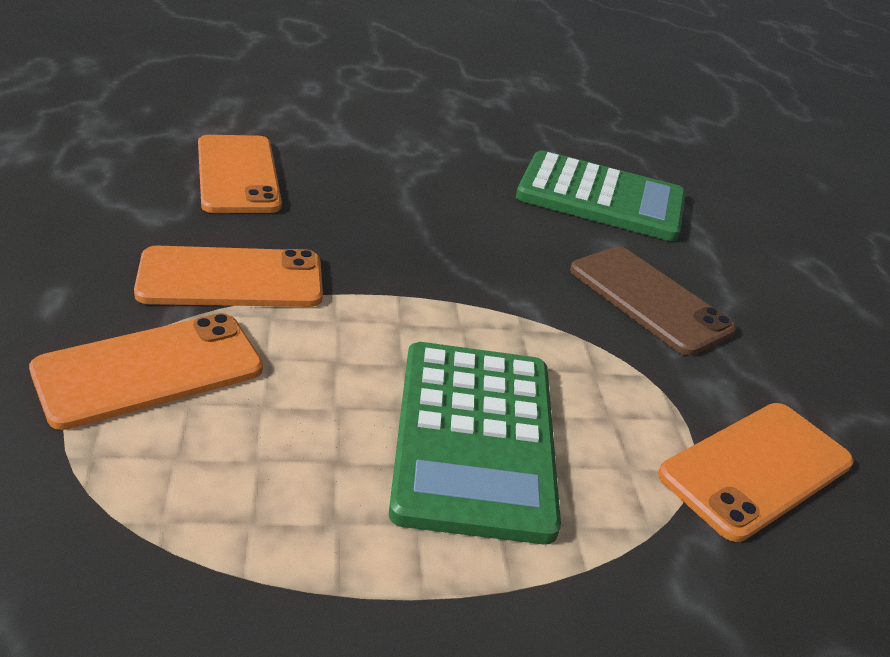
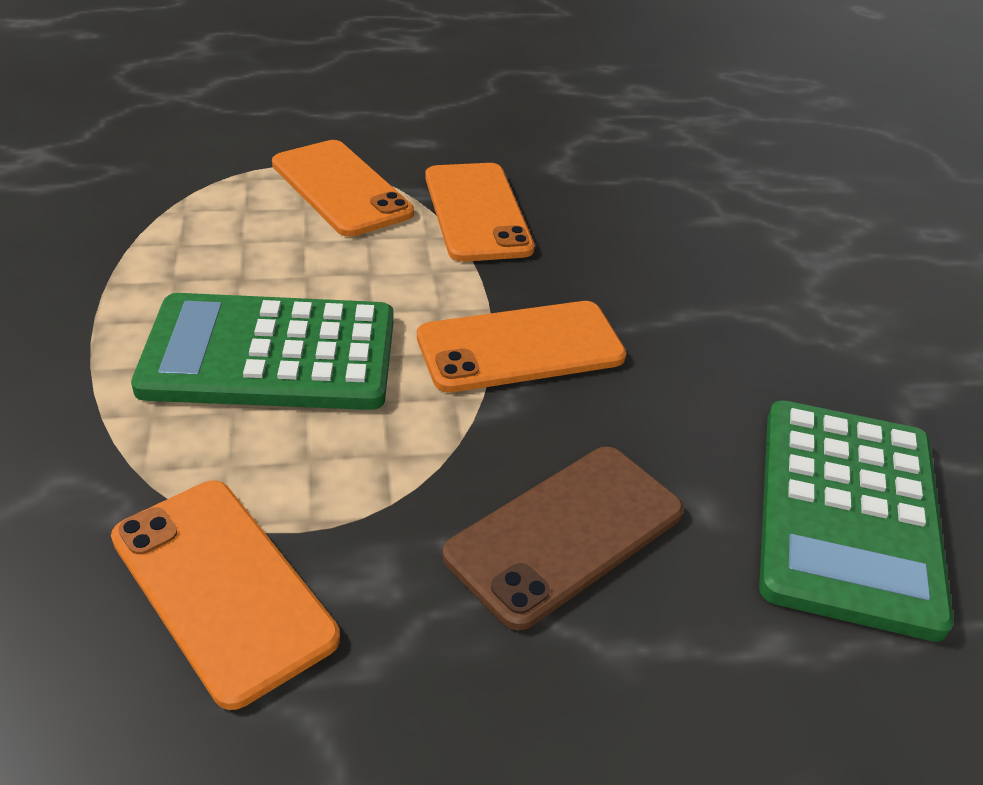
camera: 90 degrees right, 5 degrees up
orange phone [198,135,282,213] -> orange phone moved to [417,301,627,393]

